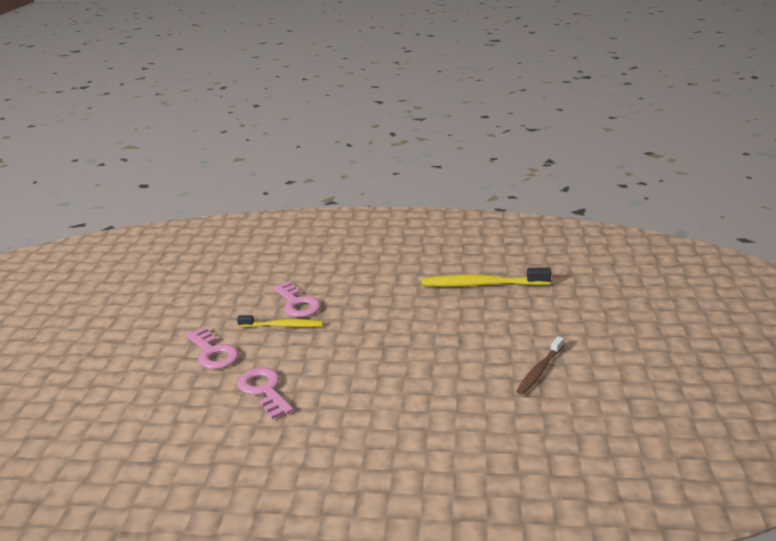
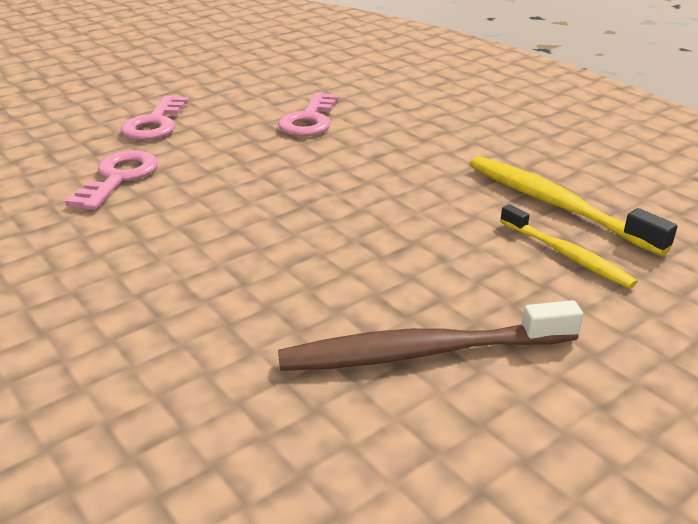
camera: 45 degrees right, 5 degrees up
yellow toothbrush [237,315,323,327] -> yellow toothbrush moved to [500,204,638,289]
brown toothbrush [516,336,564,395] -> brown toothbrush [278,300,583,371], size x1.60

